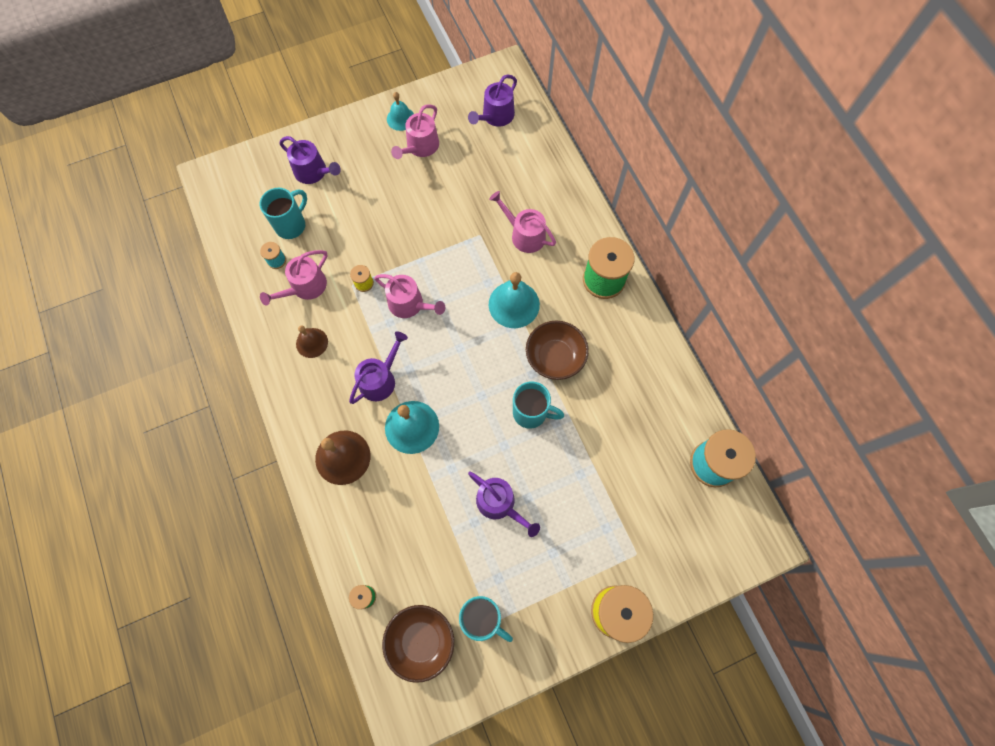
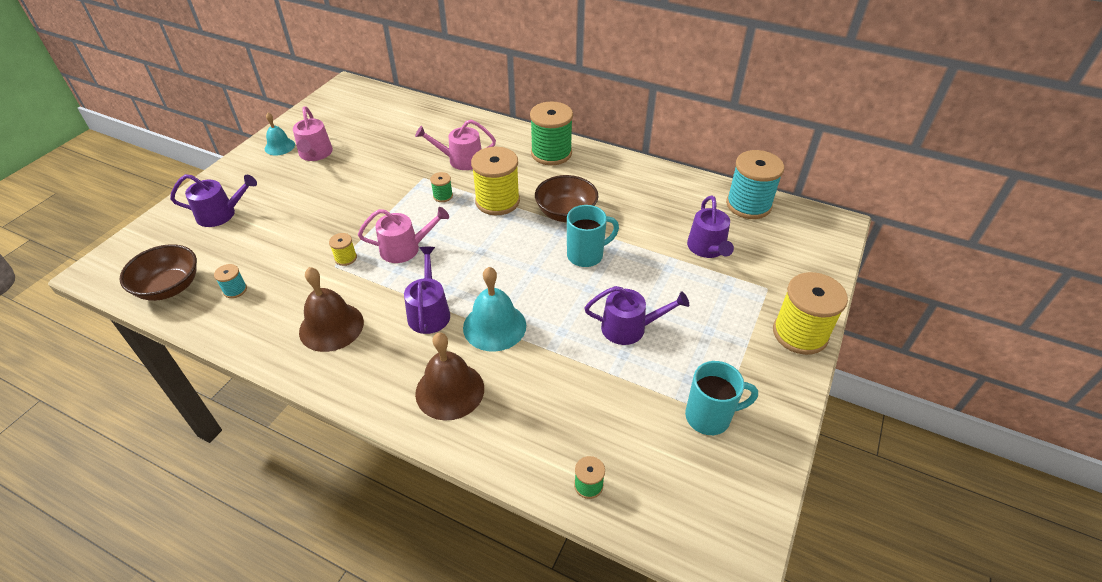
camera: 40 degrees left, 25 degrees down
turquoise mug [260,188,307,239] -> none
pink watering can [260,250,328,306] -> none
brown bell [296,326,328,358] -> brown bell [299,267,364,352], size x1.63
brown bowl [382,605,454,683] -> brown bowl moved to [119,244,197,301]
purple watering can [468,75,517,127] -> purple watering can moved to [687,195,734,258]
turquoise bell [489,272,540,328] -> yellow spool [471,147,520,215]
none -> green spool [430,172,453,202]

